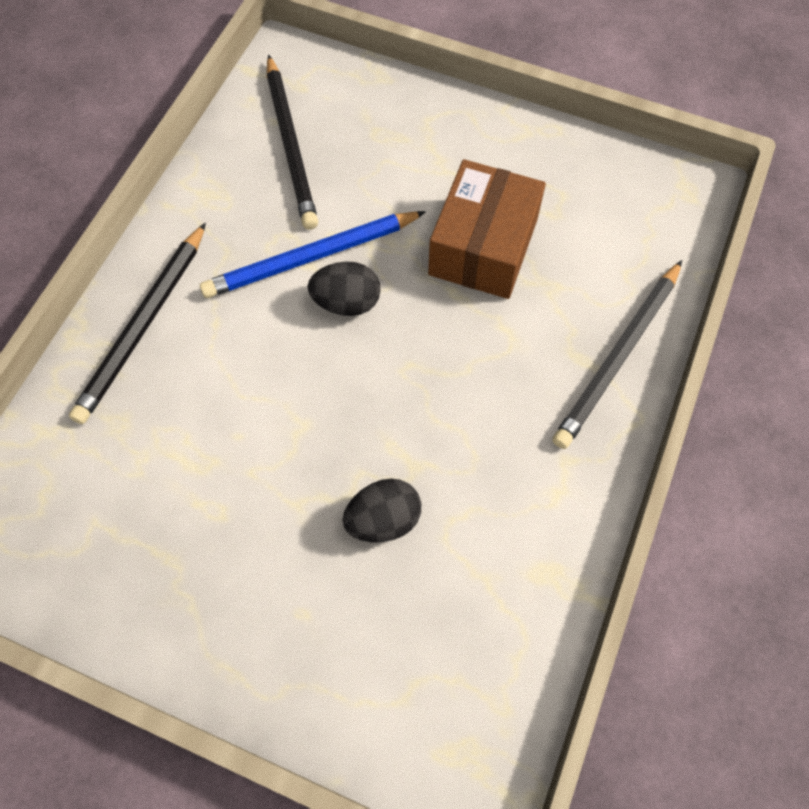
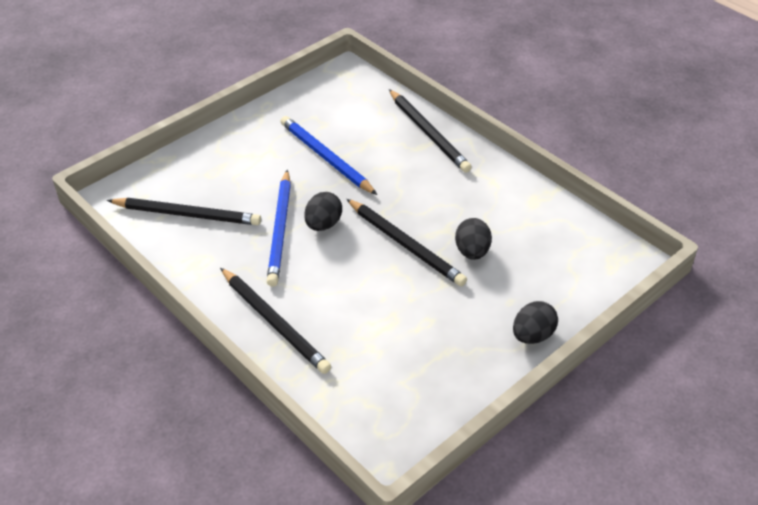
camera: 65 degrees left, 20 degrees down
brown box [428,159,546,299] -> blue pencil [280,116,377,195]
none -> black pencil [347,199,467,286]
none -> black egg [513,301,558,344]

